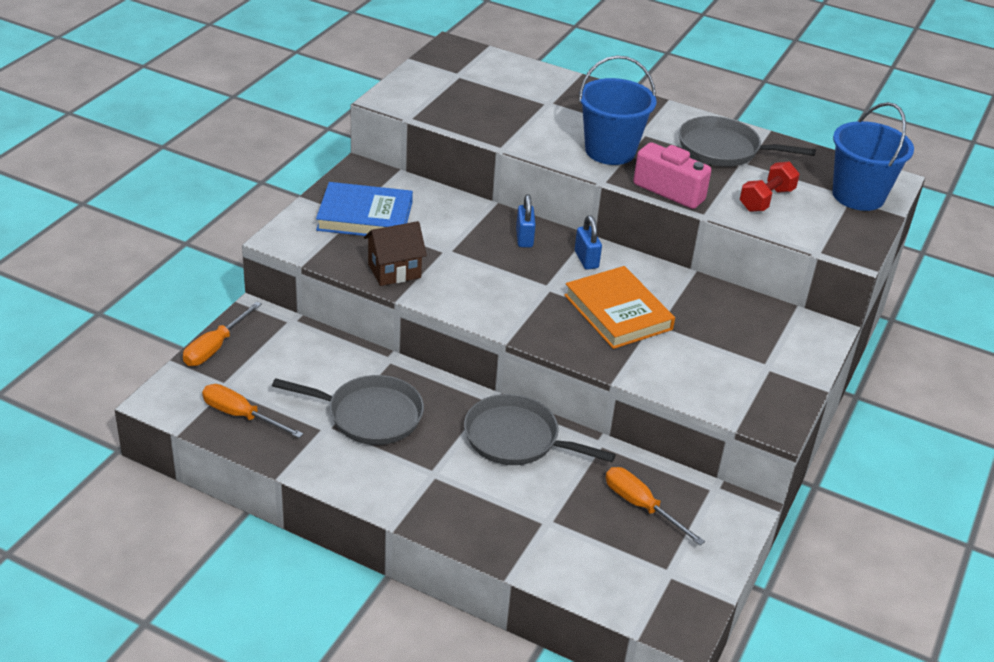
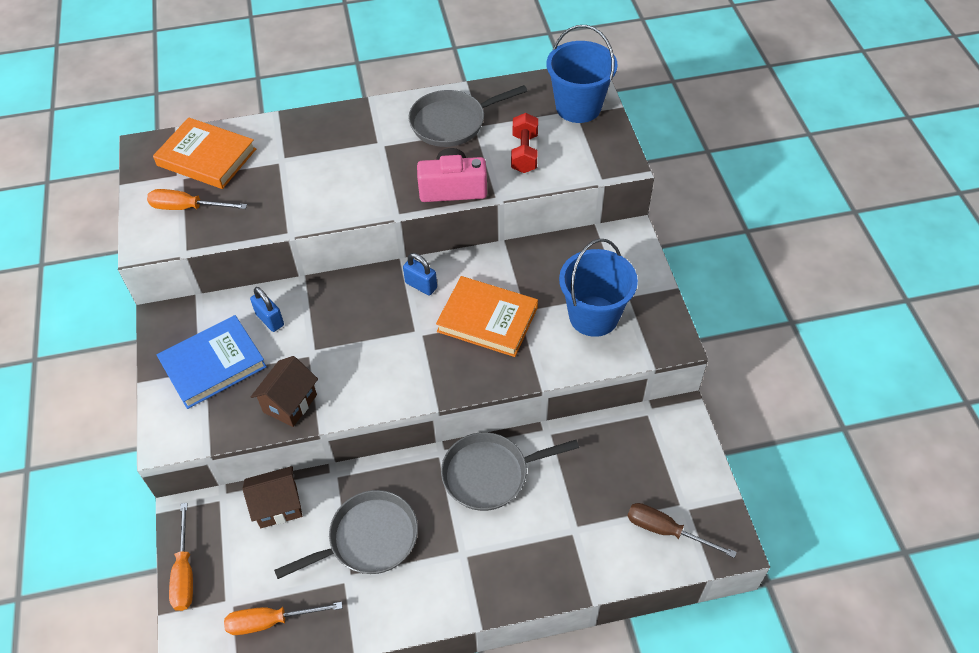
camera: 35 degrees left, 15 degrees up
blue padlock [516,194,536,248] -> blue padlock moved to [250,287,284,332]
blue bucket [579,55,656,165] -> blue bucket moved to [559,239,638,337]
orange screwdriver [606,467,705,545] -> orange screwdriver moved to [147,189,247,210]
none -> orange book [153,117,256,189]
none -> brown house [242,466,302,528]
none -> brown screwdriver [627,503,737,558]

